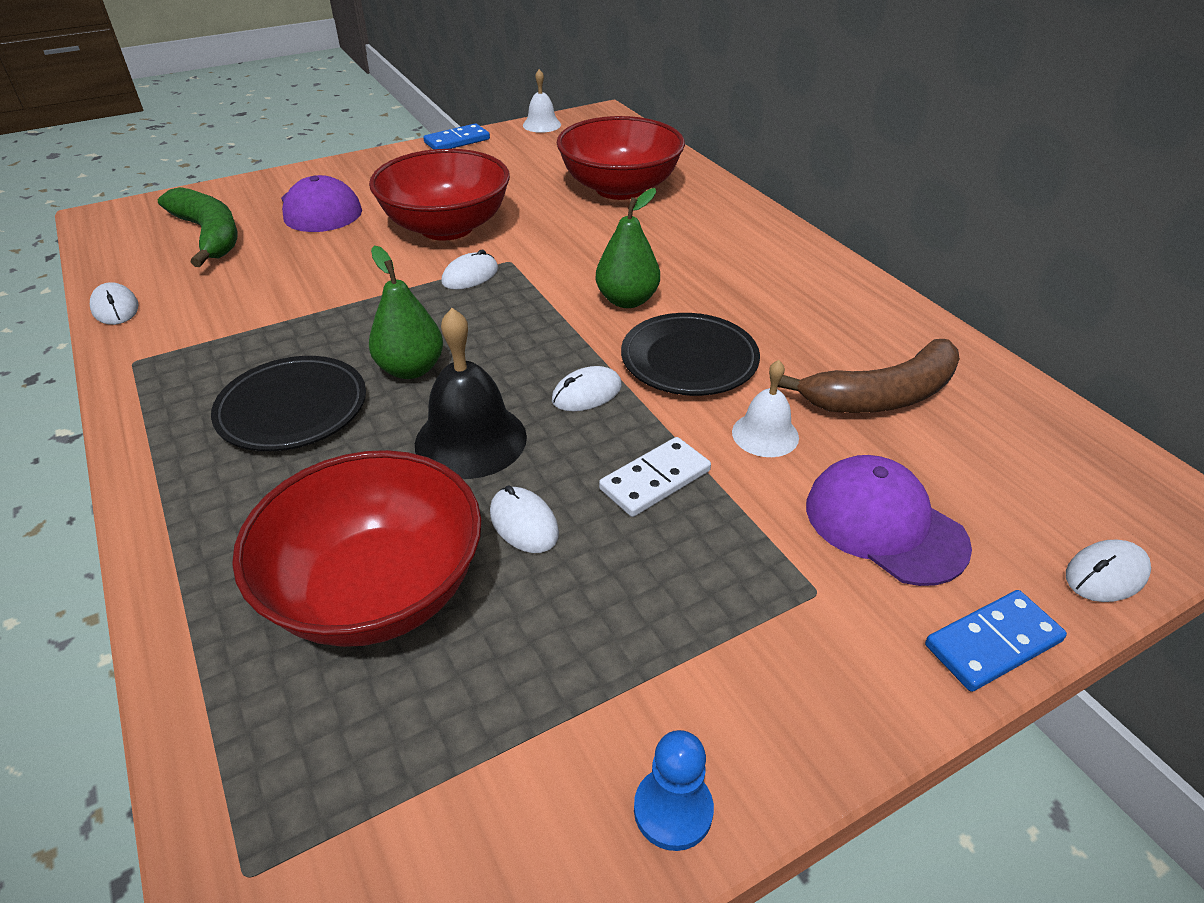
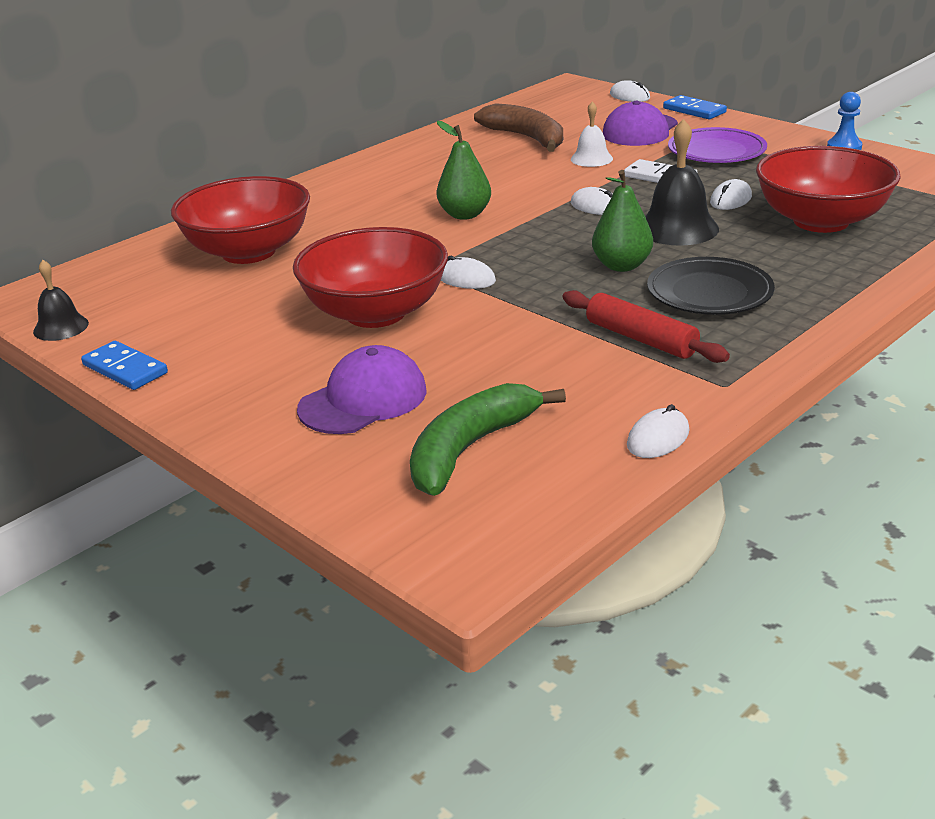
camera: 105 degrees left, 10 degrees down
white bell [523,69,561,133] -> black bell [33,260,89,341]
black plate [621,313,760,396] -> none
none -> red rolling pin [563,290,730,363]
none -> purple plate [668,127,767,163]

